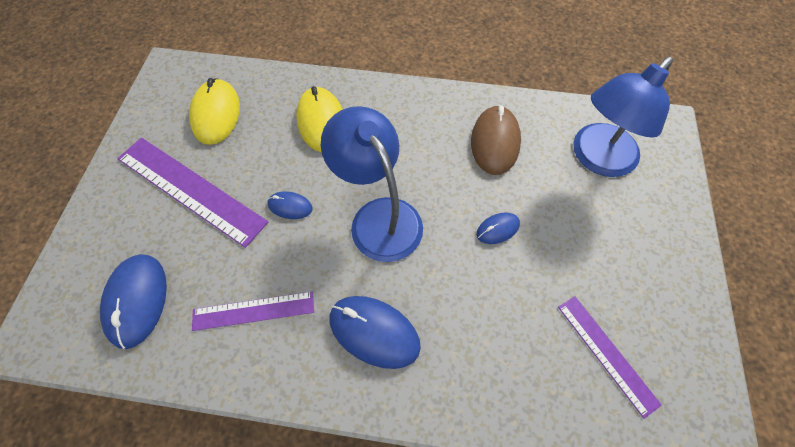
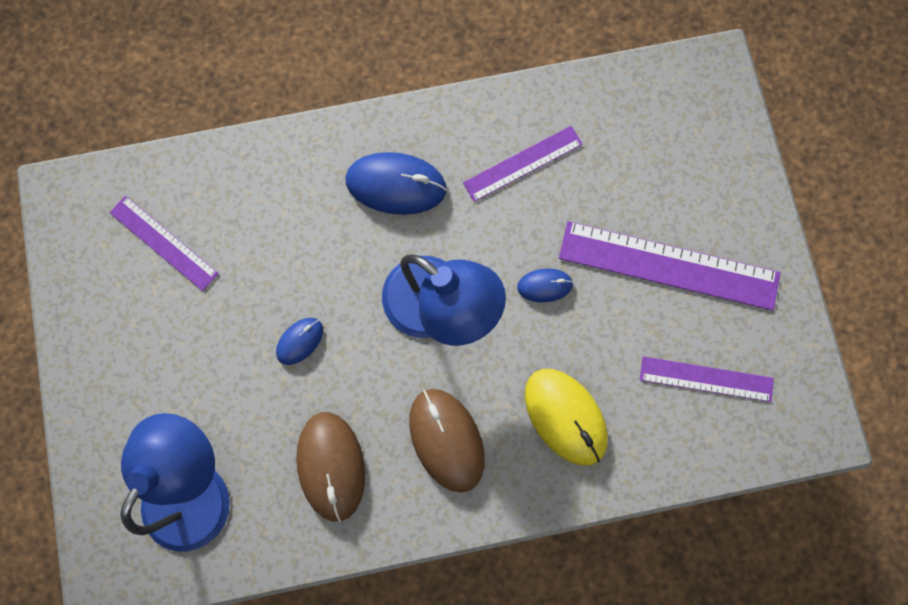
camera: 160 degrees right, 15 degrees up
blue mouse [100,254,167,349] -> none
yellow mouse [189,78,240,145] -> purple ruler [640,356,774,402]
none -> brown mouse [409,389,485,493]

